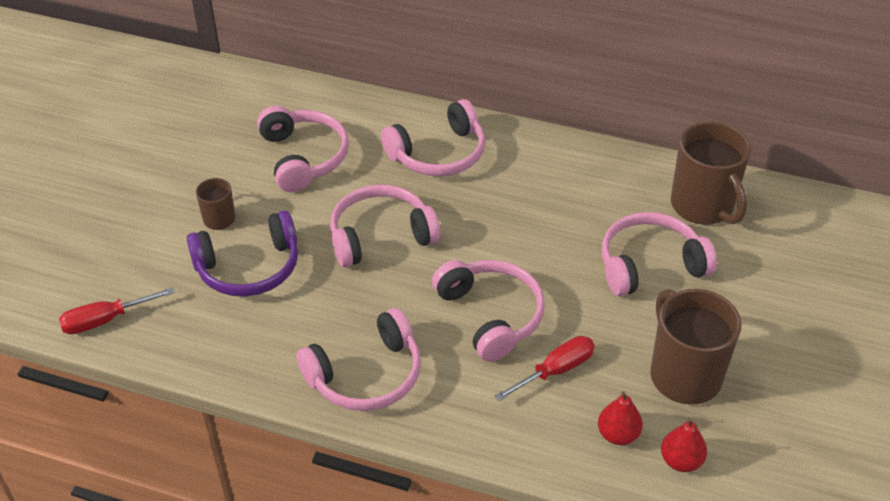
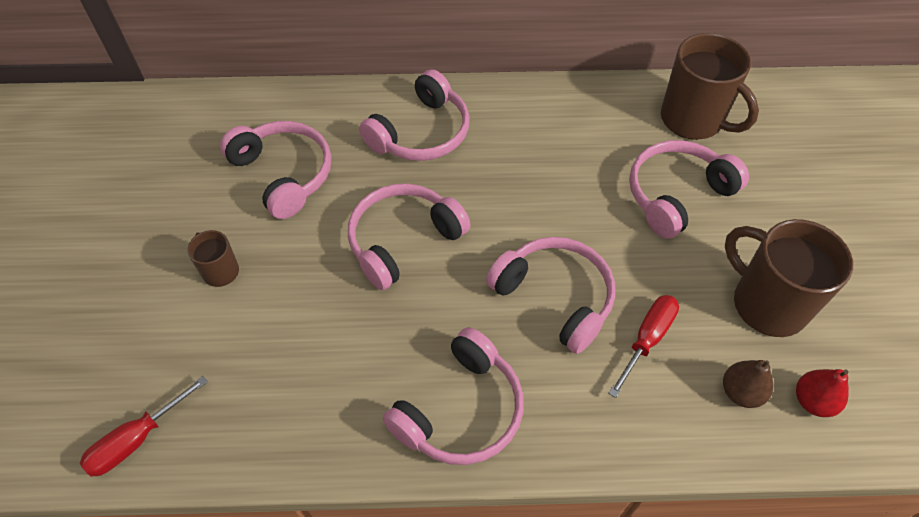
camera: 20 degrees left, 10 degrees up
purple headphones [187,211,298,297] -> none
red pear [598,391,643,445] -> brown pear [723,360,773,408]

